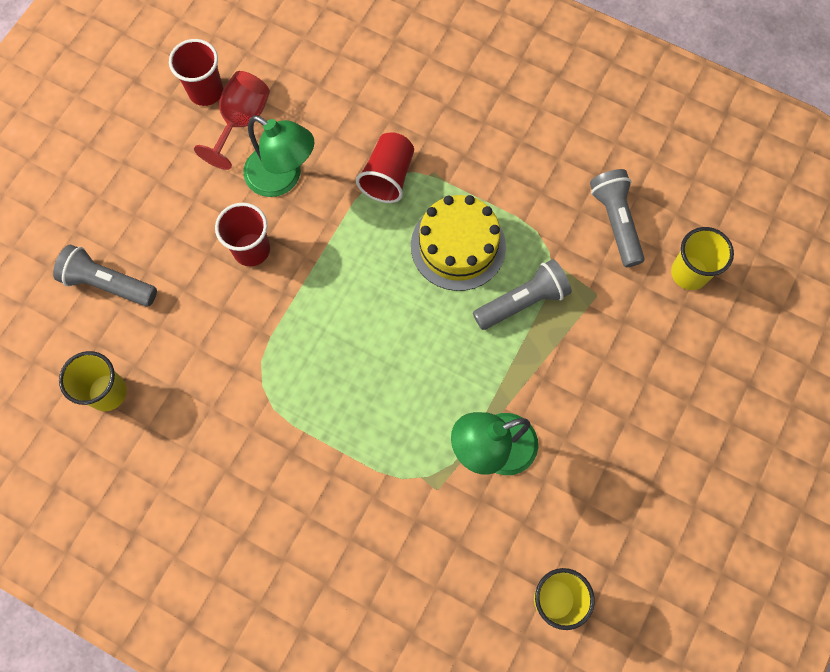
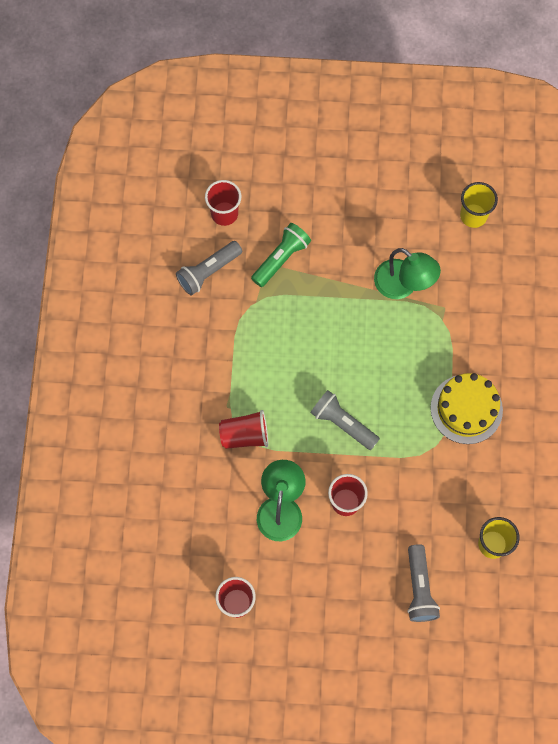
camera: 115 degrees left, 0 degrees up
red goblet [194,71,270,170] -> none
yellow cake [411,195,506,291] -> yellow cake moved to [430,373,503,444]
grey flashlight [473,259,572,330] -> grey flashlight moved to [310,390,380,450]
yellow cup [671,227,734,290] -> red cup [205,180,241,226]
none -> green flashlight [251,223,311,287]

